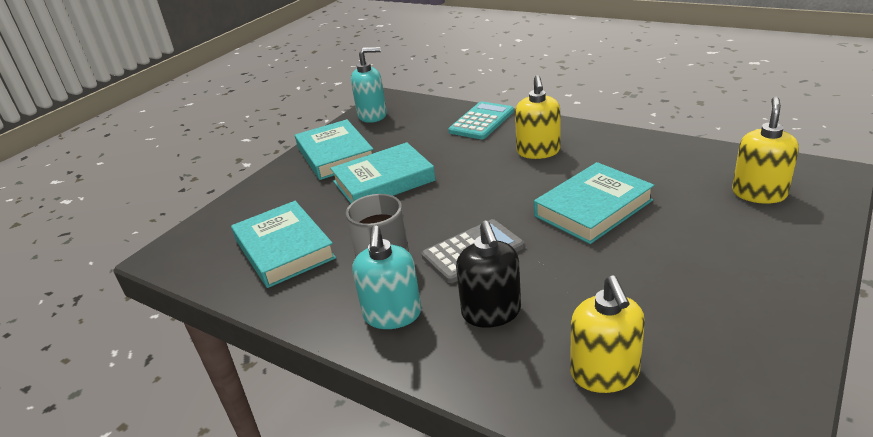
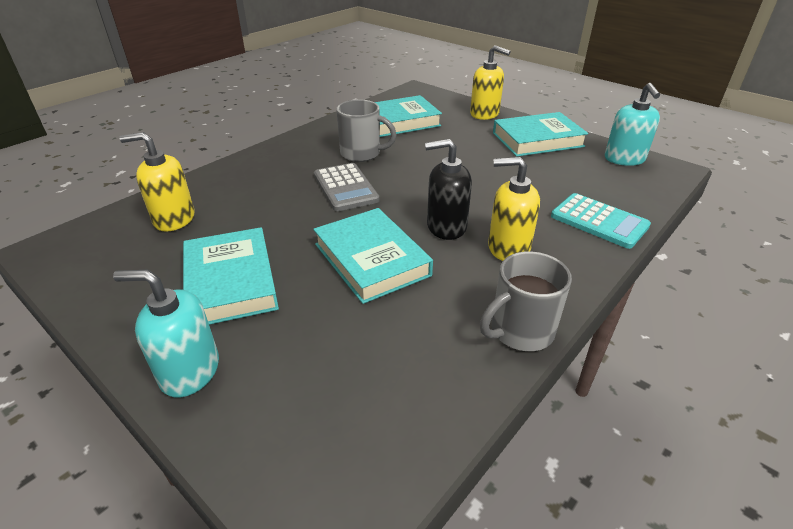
camera: 95 degrees right, 5 degrees up
turquoise book [330,142,435,203] -> turquoise book moved to [183,227,279,325]
turquoise soap dispenser [352,225,421,329] -> turquoise soap dispenser moved to [113,270,219,397]
black soap dispenser [456,221,521,328] -> black soap dispenser moved to [425,139,472,240]
yellow soap dispenser [732,97,799,204] -> yellow soap dispenser moved to [470,45,511,120]
none -> grey mug [480,251,572,351]

